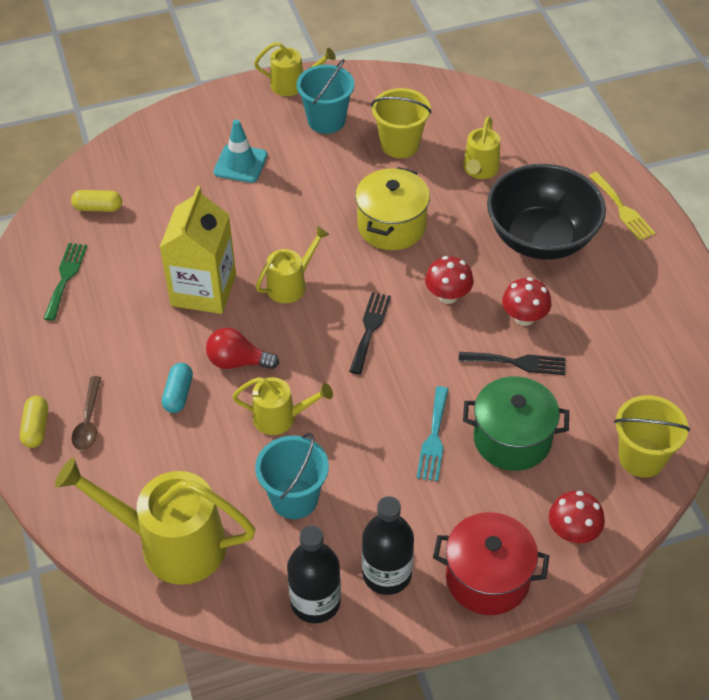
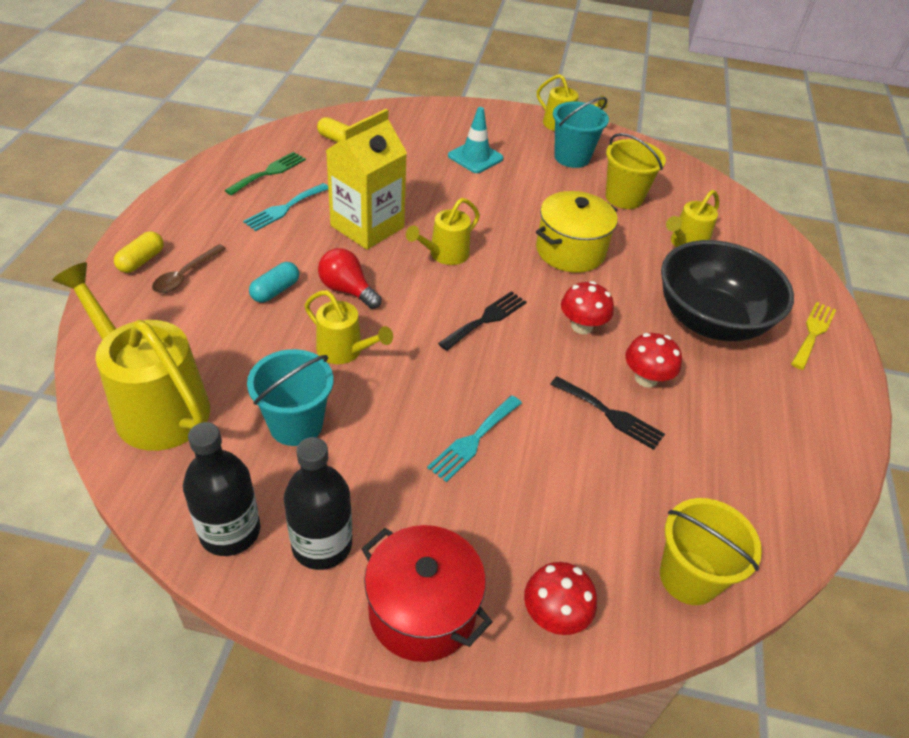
camera: 25 degrees right, 5 degrees down
yellow watering can [256,226,329,303] -> yellow watering can turned 150 degrees clockwise [406,198,480,265]
green pot [463,376,569,471] -> none
yellow fork [589,172,656,241] -> yellow fork turned 150 degrees counterclockwise [791,302,836,370]
none -> turquoise fork [243,183,328,231]

